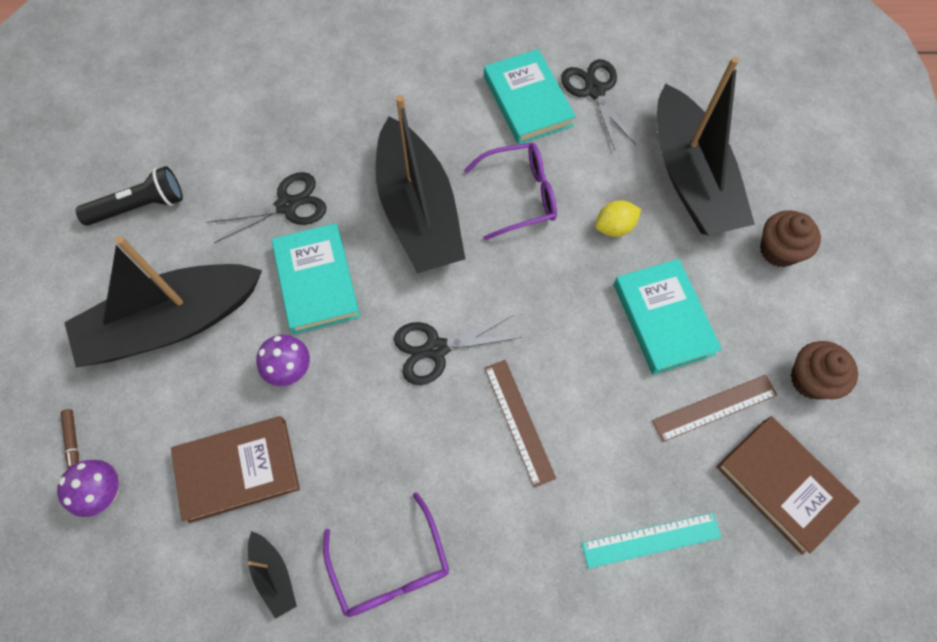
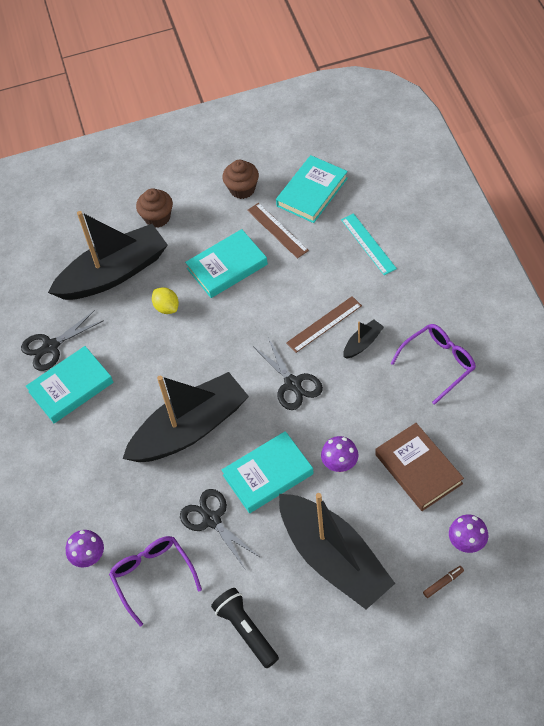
camera: 100 degrees left, 10 degrees down
black boat [248,531,297,619] -> black boat moved to [343,319,384,359]
purple glasses [464,143,557,240] -> purple glasses moved to [109,536,202,626]
brown book [716,416,860,555] -> turquoise book [276,155,348,223]
none -> purple mushroom [66,530,104,568]

